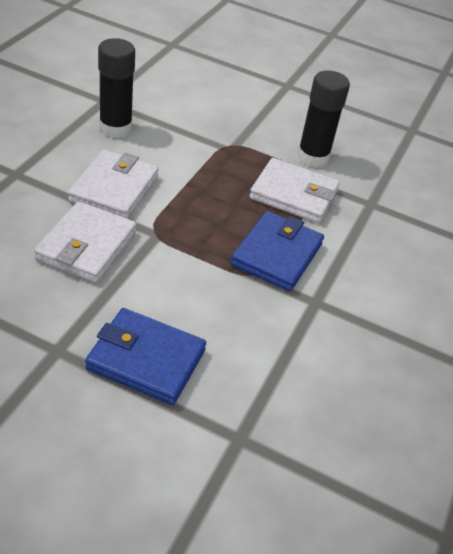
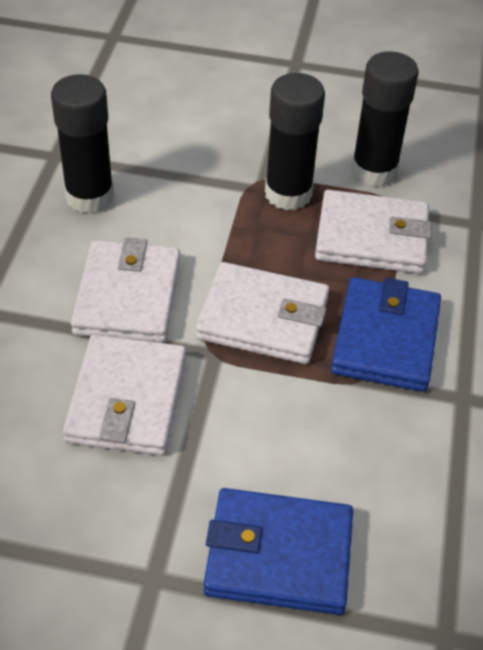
camera: 10 degrees left, 5 degrees up
none -> white wallet [196,262,329,364]
none -> black glue stick [265,73,325,210]

